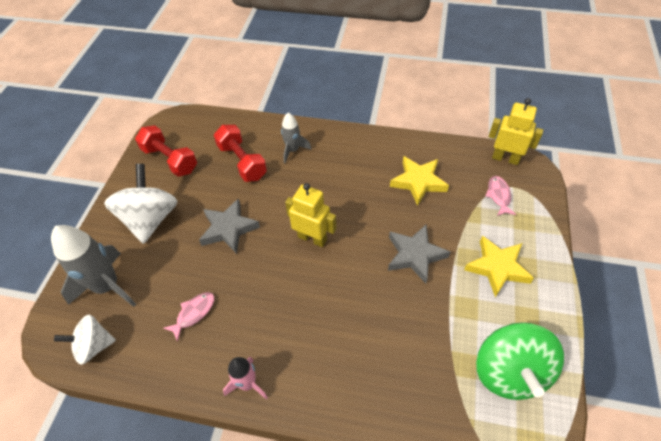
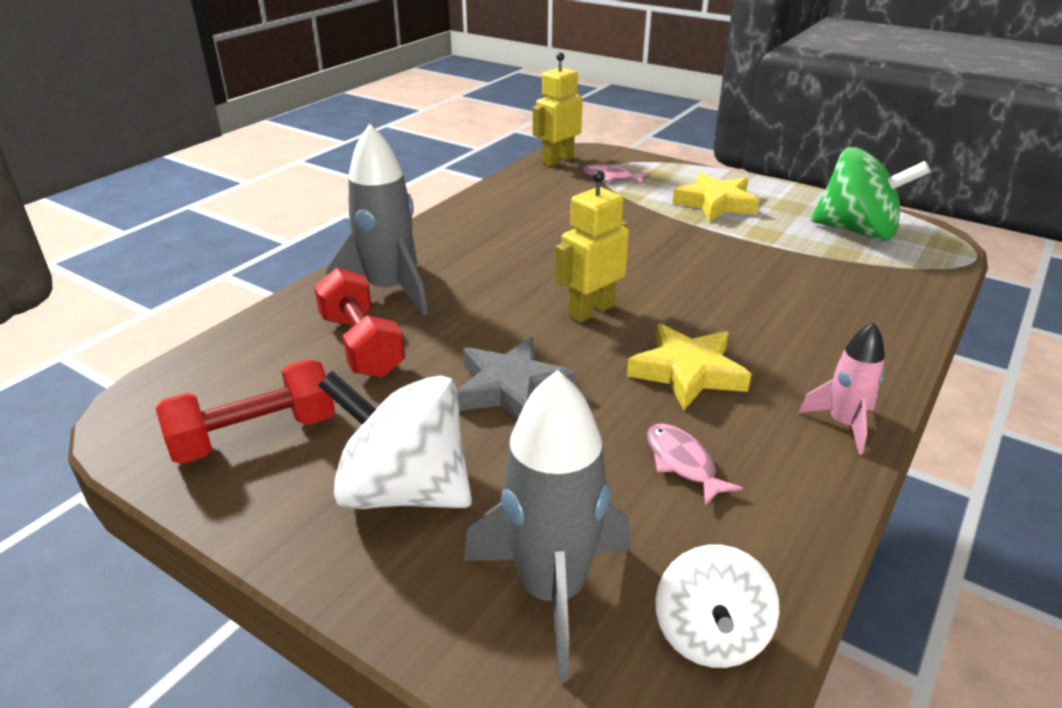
camera: 70 degrees left, 20 degrees down
red dumbbell [214,125,267,182] -> red dumbbell turned 75 degrees clockwise [314,268,405,378]
grey rocket [281,113,311,163] -> grey rocket [327,124,428,316], size x1.77
grey star [388,225,450,284] -> none
yellow star [390,156,449,206] -> yellow star moved to [627,324,751,410]

